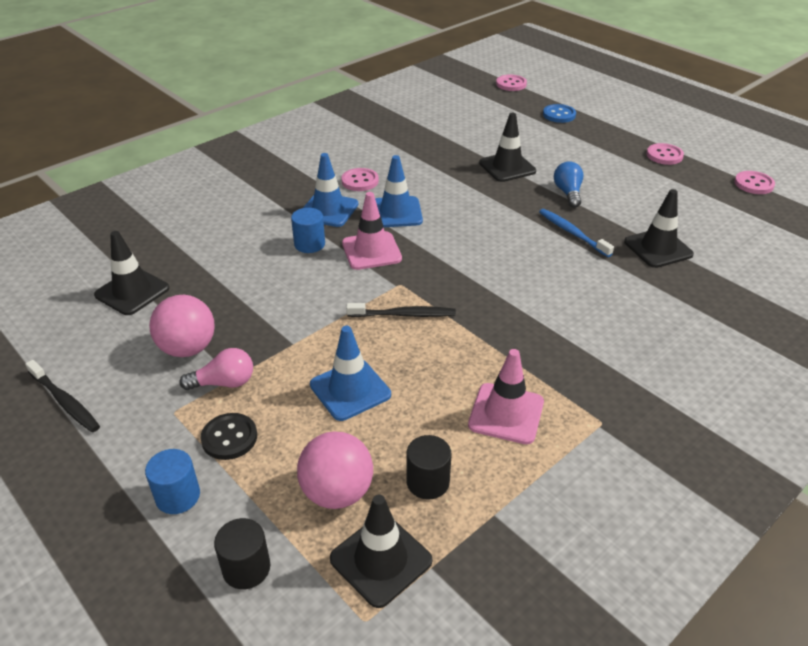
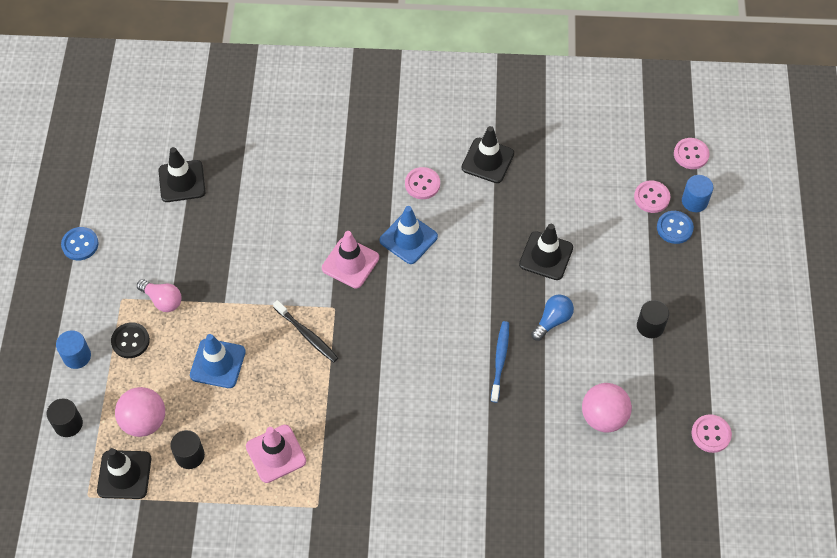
camera: 45 degrees right, 20 degrees up
black toothbrush [25,360,100,432] -> blue button [61,227,99,261]
pink ball [149,295,215,357] -> pink ball moved to [582,383,632,432]
blue cylinder [291,208,325,253] -> blue cylinder moved to [682,175,713,212]
blue traffic cone [303,153,358,227] -> none
black traffic cone [624,189,694,268] -> black traffic cone moved to [461,126,514,183]
pink button [647,143,684,165] -> pink button moved to [634,180,670,213]
none -> black cylinder [637,300,669,338]

